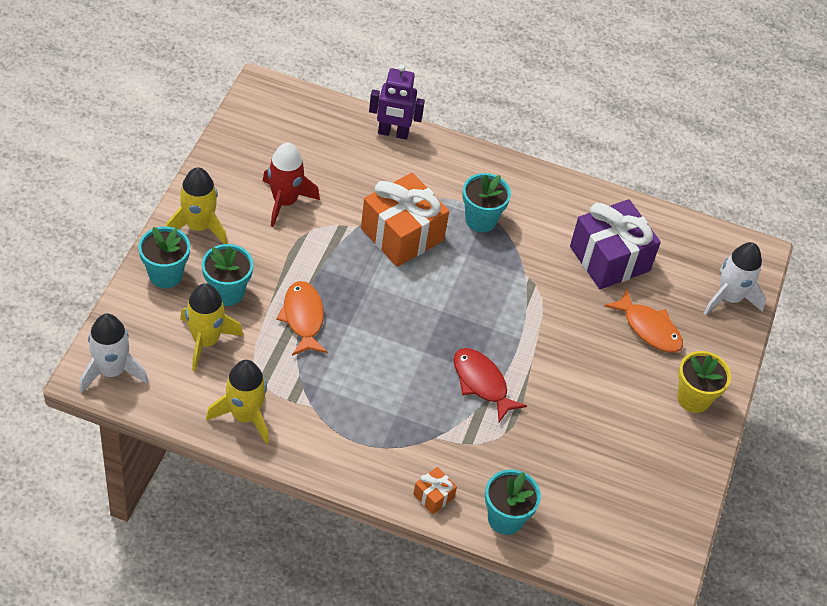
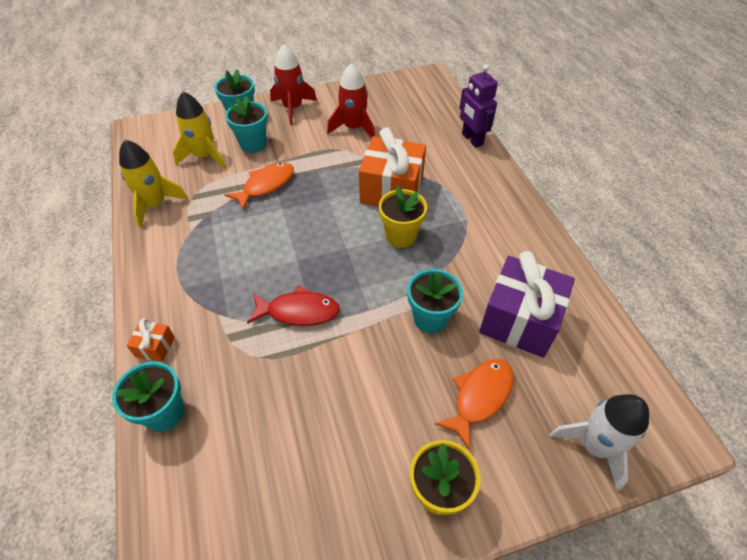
camera: 60 degrees right, 0 degrees up
white rocket [79,314,149,393] -> none
yellow rocket [166,167,227,244] -> red rocket [270,44,317,125]
red fish [453,348,527,422] -> red fish turned 75 degrees clockwise [247,285,340,326]
turquoise flower pot [462,173,511,232] -> turquoise flower pot moved to [407,269,463,333]
orange fish [604,289,683,353] -> orange fish turned 150 degrees counterclockwise [435,359,514,450]
none -> yellow flower pot [379,186,427,248]

